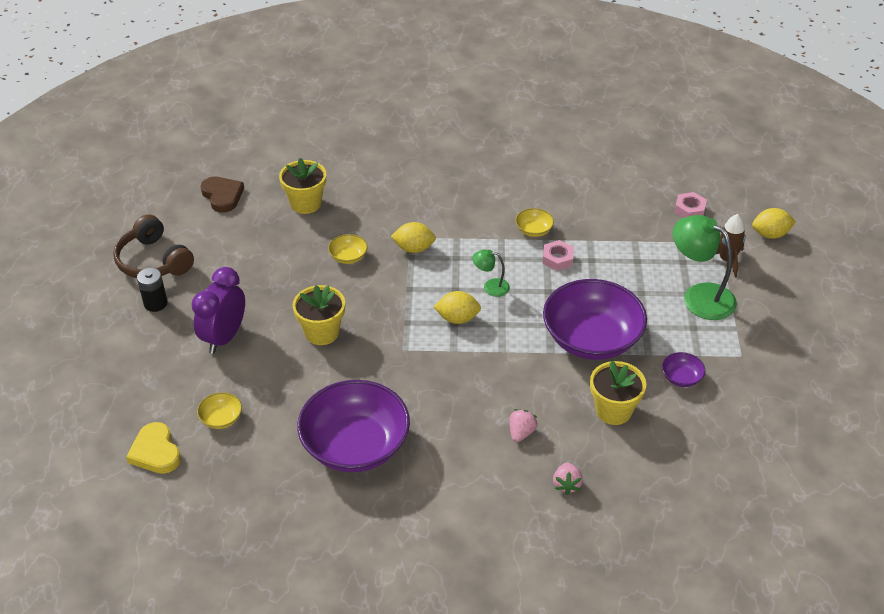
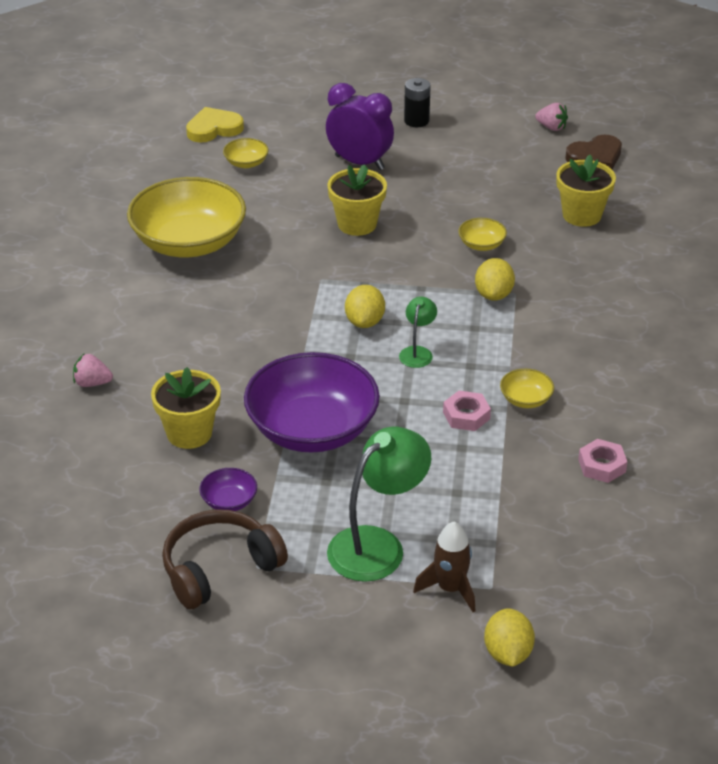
camera: 95 degrees right, 5 degrees down
brown headphones [113,214,194,278] -> brown headphones moved to [162,509,288,609]
purple bowl [297,380,410,472] -> yellow bowl [127,177,246,257]
pink strawberry [510,409,537,442] -> pink strawberry moved to [535,103,568,131]
pink nut [674,192,707,218] -> pink nut moved to [578,439,627,483]

